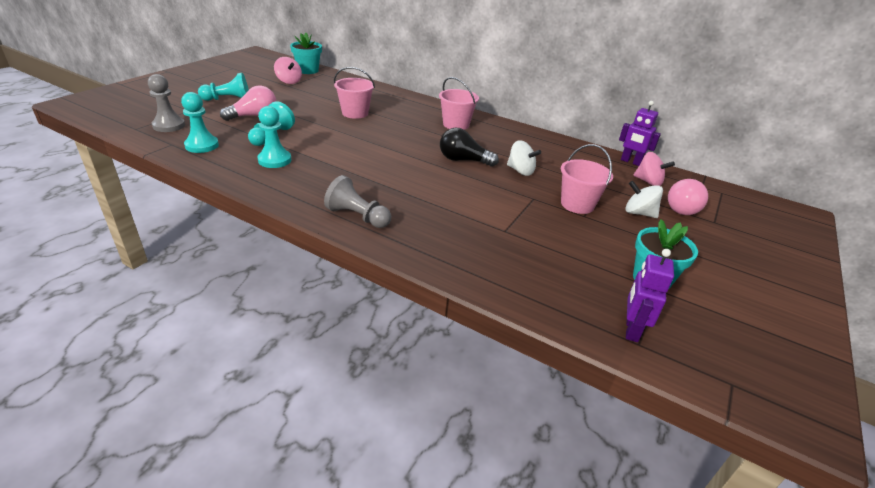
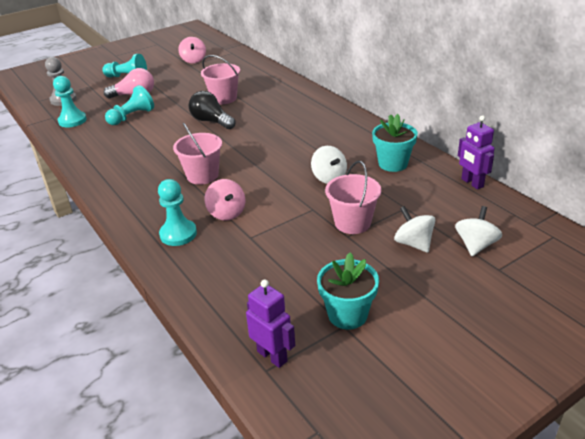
camera: 30 degrees right, 0 degrees up
turquoise pawn [257,106,291,168] -> turquoise pawn moved to [158,179,197,246]
turquoise flower pot [290,33,322,74] -> turquoise flower pot moved to [372,114,418,172]
grey pawn [324,175,391,228] -> none
pink bucket [439,77,479,130] -> pink bucket moved to [173,123,222,185]
black light bulb [440,128,499,167] -> black light bulb moved to [188,91,235,129]
purple robot [626,249,674,342] -> purple robot turned 90 degrees clockwise [246,280,295,368]
pink spinning top [634,152,675,186] -> pink spinning top moved to [205,179,245,220]
pink light bulb [668,179,708,215] -> white spinning top [455,206,502,256]

